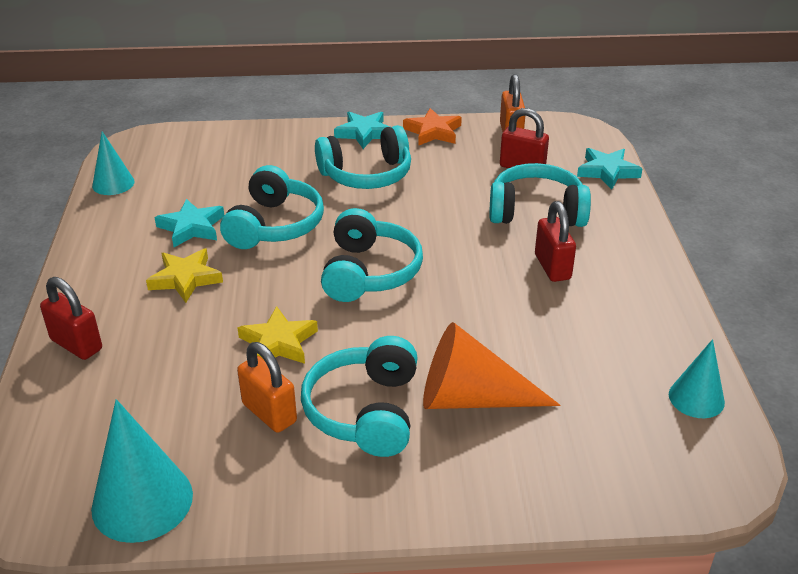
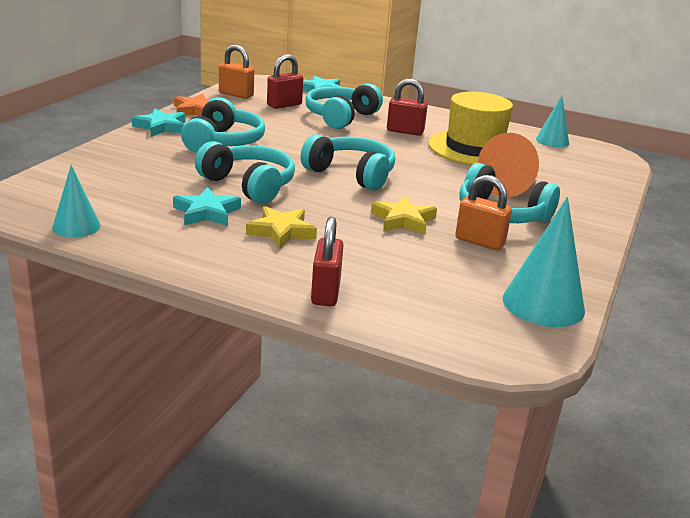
camera: 65 degrees left, 10 degrees down
red padlock [40,277,102,360] -> red padlock turned 60 degrees counterclockwise [311,217,344,306]
orange padlock [237,342,297,433] -> orange padlock turned 45 degrees clockwise [455,175,512,250]
none -> yellow hat [428,92,513,165]

